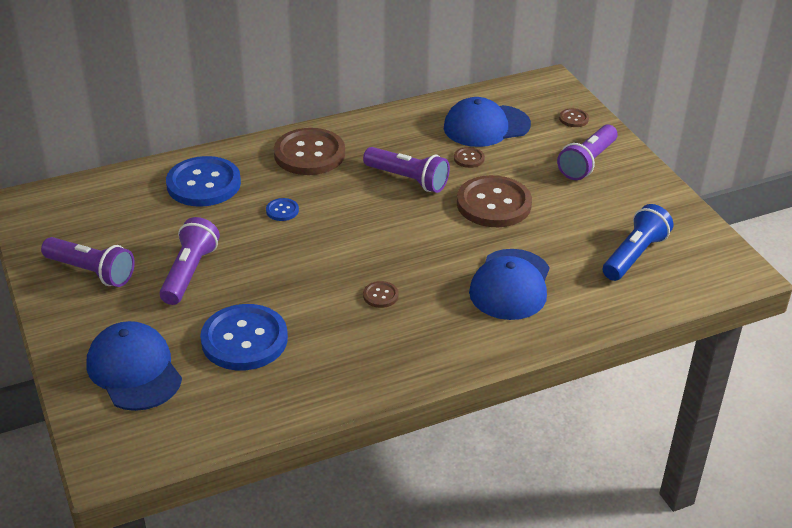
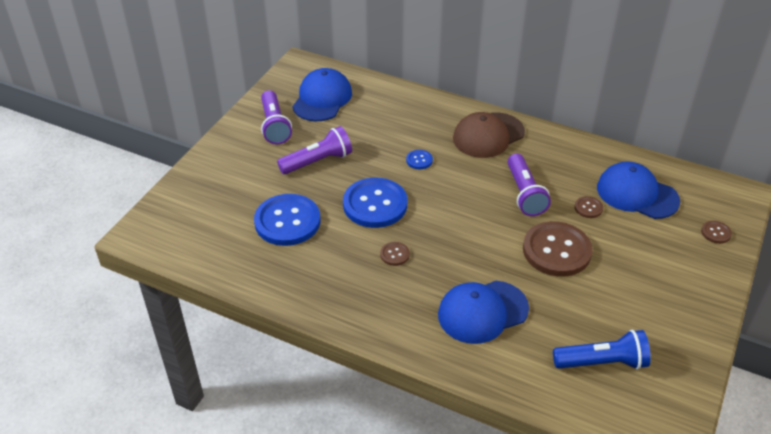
camera: 50 degrees right, 5 degrees up
blue cap [86,321,182,411] -> blue cap moved to [292,68,352,121]
blue button [166,156,241,207] -> blue button moved to [343,178,407,228]
brown button [274,128,345,175] -> brown cap [453,112,525,158]
purple flashlight [557,125,618,180] -> none

